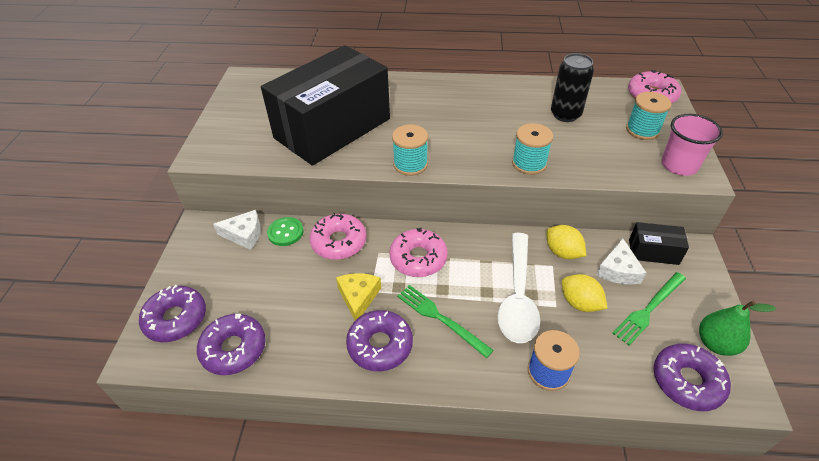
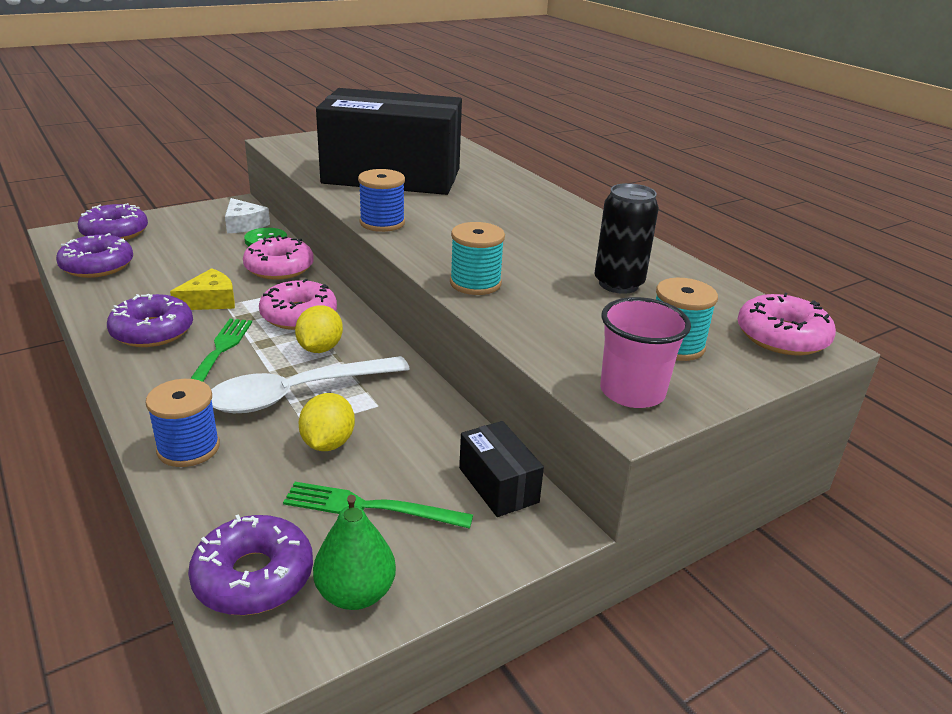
camera: 50 degrees right, 15 degrees down
turquoise spool [392,125,428,176] -> blue spool [358,169,405,232]
yellow lemon [546,225,586,259] -> yellow lemon moved to [295,305,343,353]
white cheese [596,239,646,285] -> none

